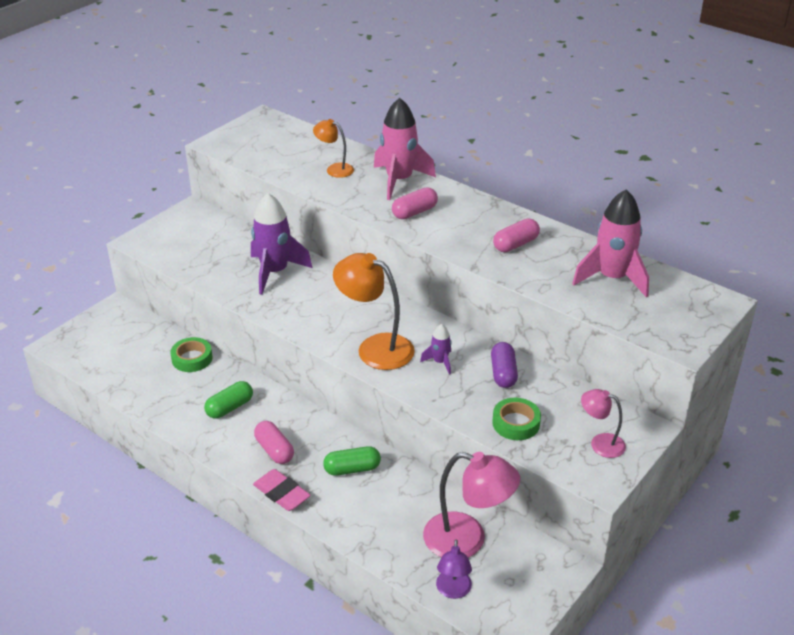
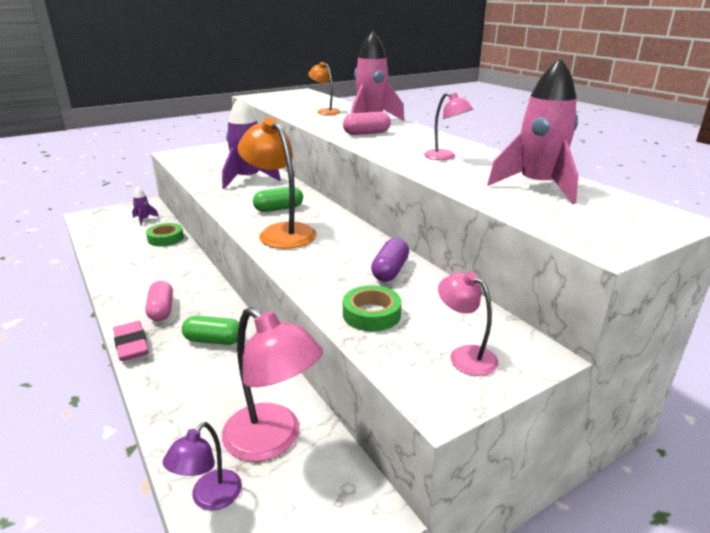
camera: 20 degrees right, 10 degrees down
green capsule [204,381,253,419] -> green capsule moved to [253,187,303,212]
purple rocket [420,324,451,375] -> purple rocket moved to [132,186,159,226]
pink capsule [493,219,540,252] -> pink lamp [424,93,473,160]

